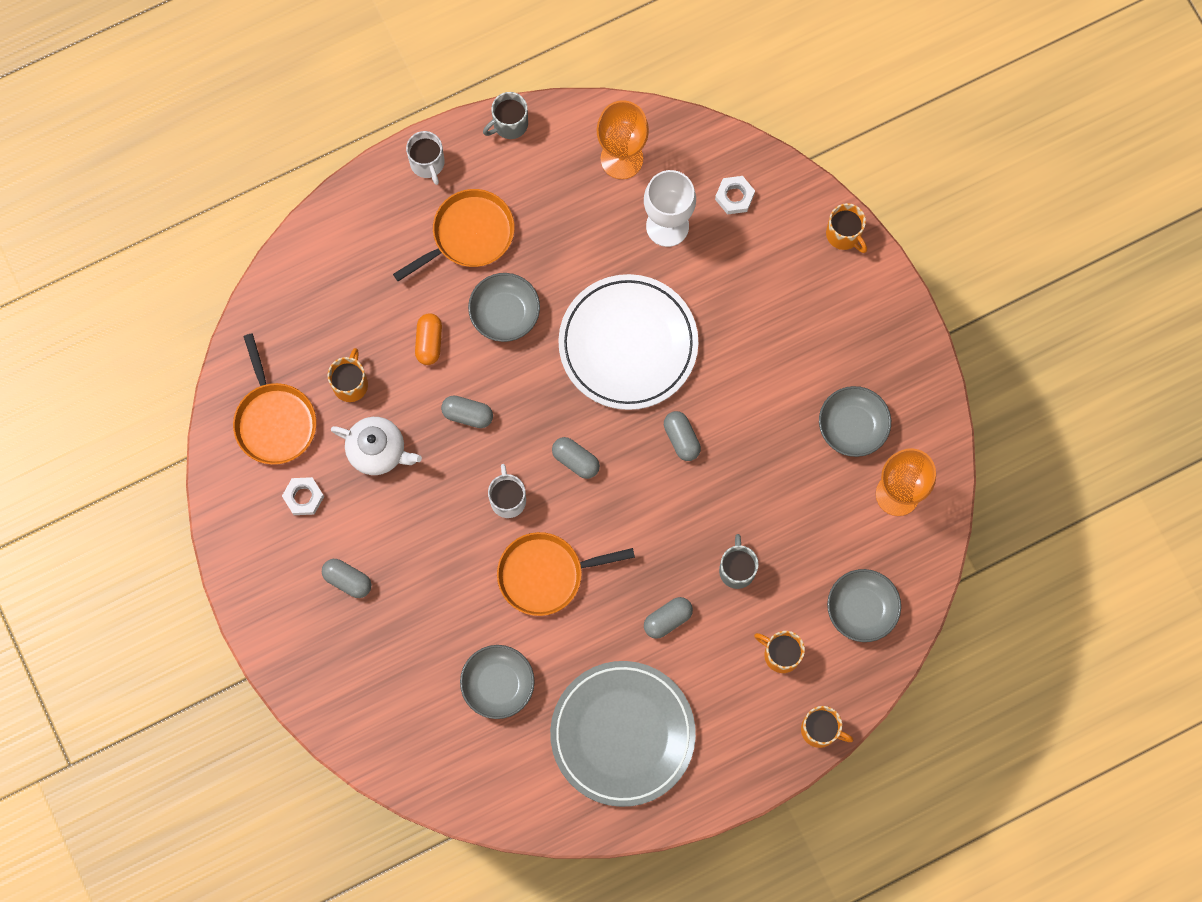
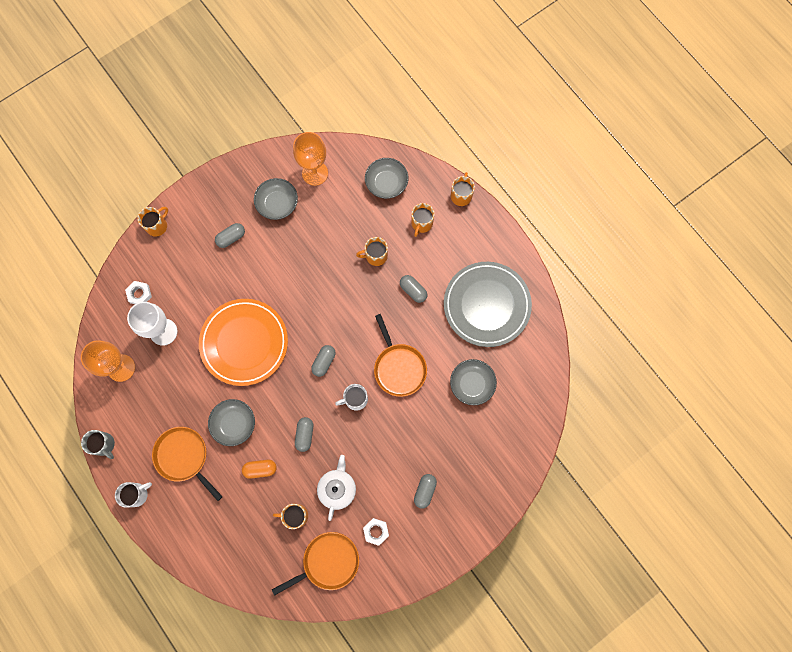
camera: 100 degrees left, 0 degrees up
white plate [558,274,698,410] -> orange plate [199,299,288,386]
grey capsule [664,411,701,461] -> grey capsule moved to [215,223,245,248]
grey mug [719,534,759,589] -> orange mug [356,237,388,266]

